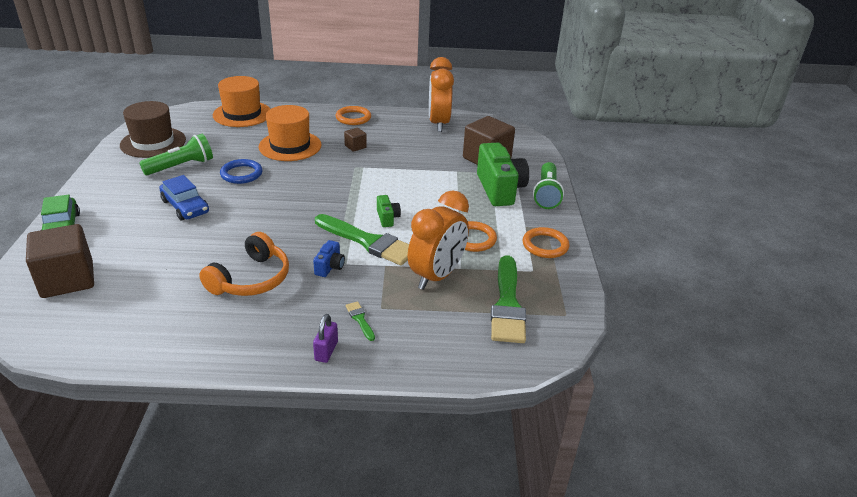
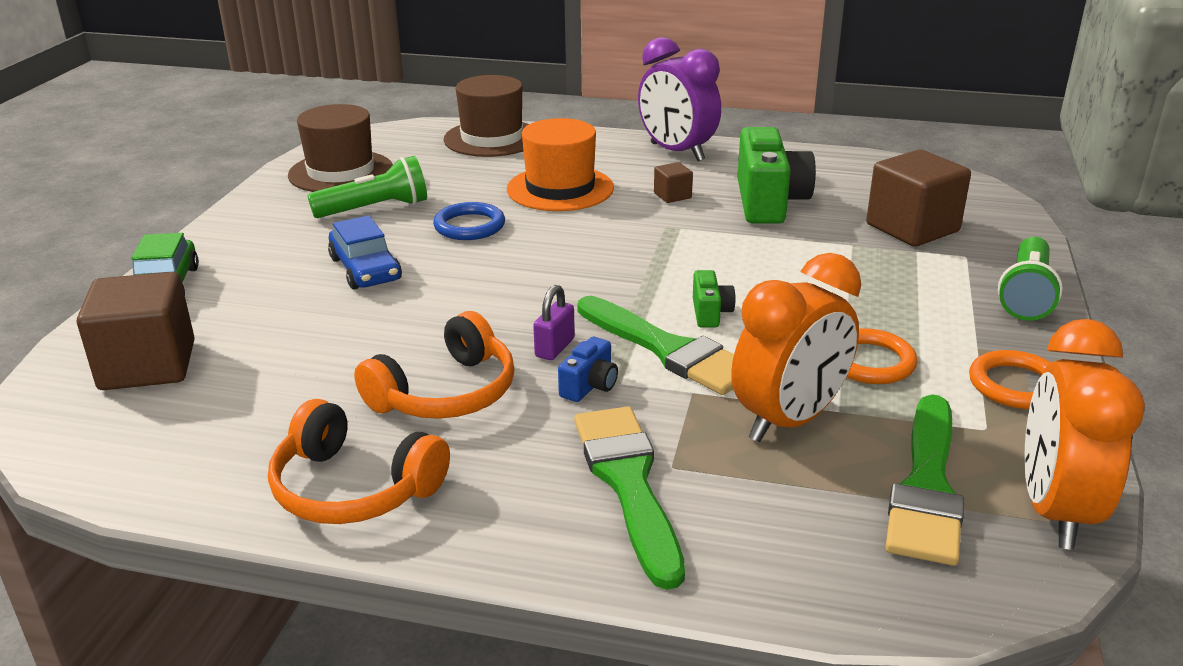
camera: 15 degrees right, 5 degrees down
orange hat [213,76,270,127] -> brown hat [443,75,529,157]
purple padlock [313,314,338,363] -> purple padlock moved to [533,285,575,360]
orange ring [336,106,371,125] -> purple clock [638,37,721,161]
green brush [345,301,375,341] -> green brush [574,406,685,590], size x2.38
orange clock [429,57,454,132] -> orange clock moved to [1024,319,1145,550]
green camera [477,143,529,206] -> green camera moved to [737,127,816,224]
none -> orange headphones [268,399,450,524]

